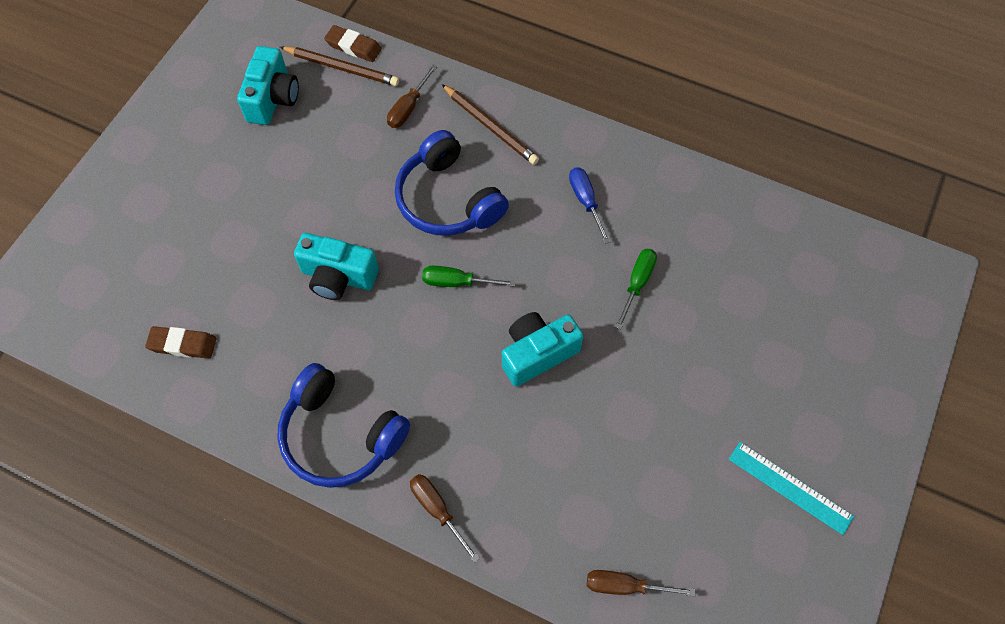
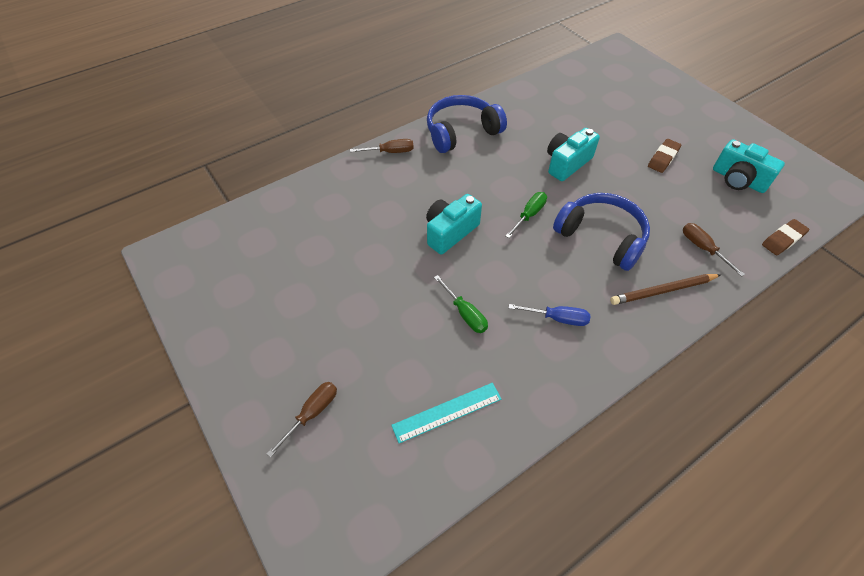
camera: 120 degrees right, 10 degrees down
brown eraser [145,326,216,359] -> brown eraser moved to [648,139,681,173]
brown pencil [280,46,399,86] -> none
blue headphones [395,130,509,236] -> blue headphones turned 45 degrees clockwise [553,193,650,271]
turquoise camera [502,312,584,387] -> turquoise camera turned 135 degrees counterclockwise [426,194,482,255]
brown screwdriver [587,570,696,596] -> brown screwdriver moved to [266,382,337,458]
turquoise ruler [729,442,854,535] -> turquoise ruler moved to [391,383,502,443]

